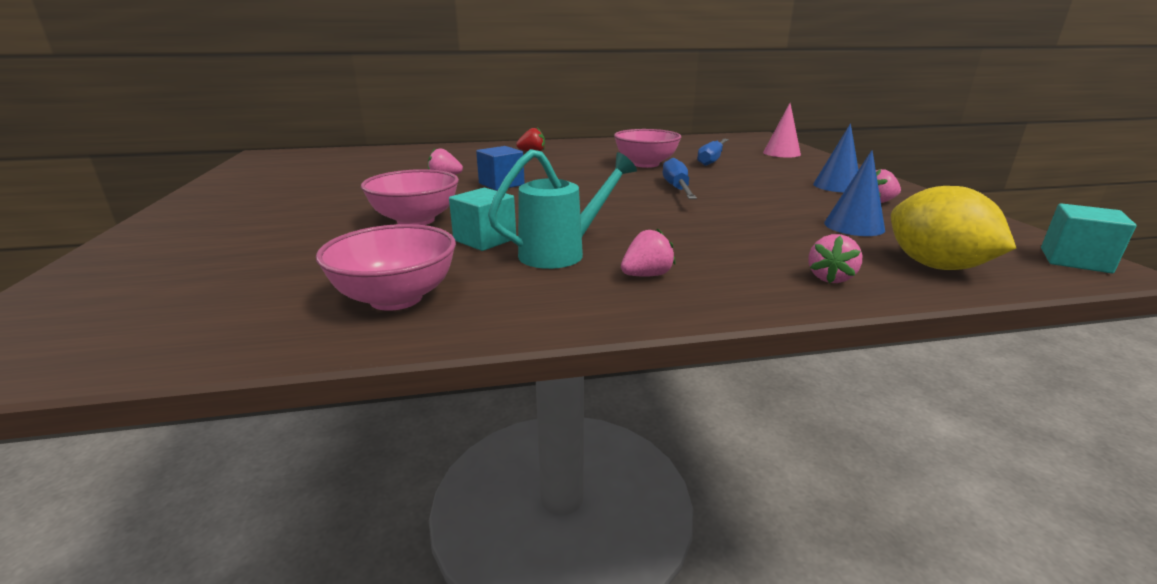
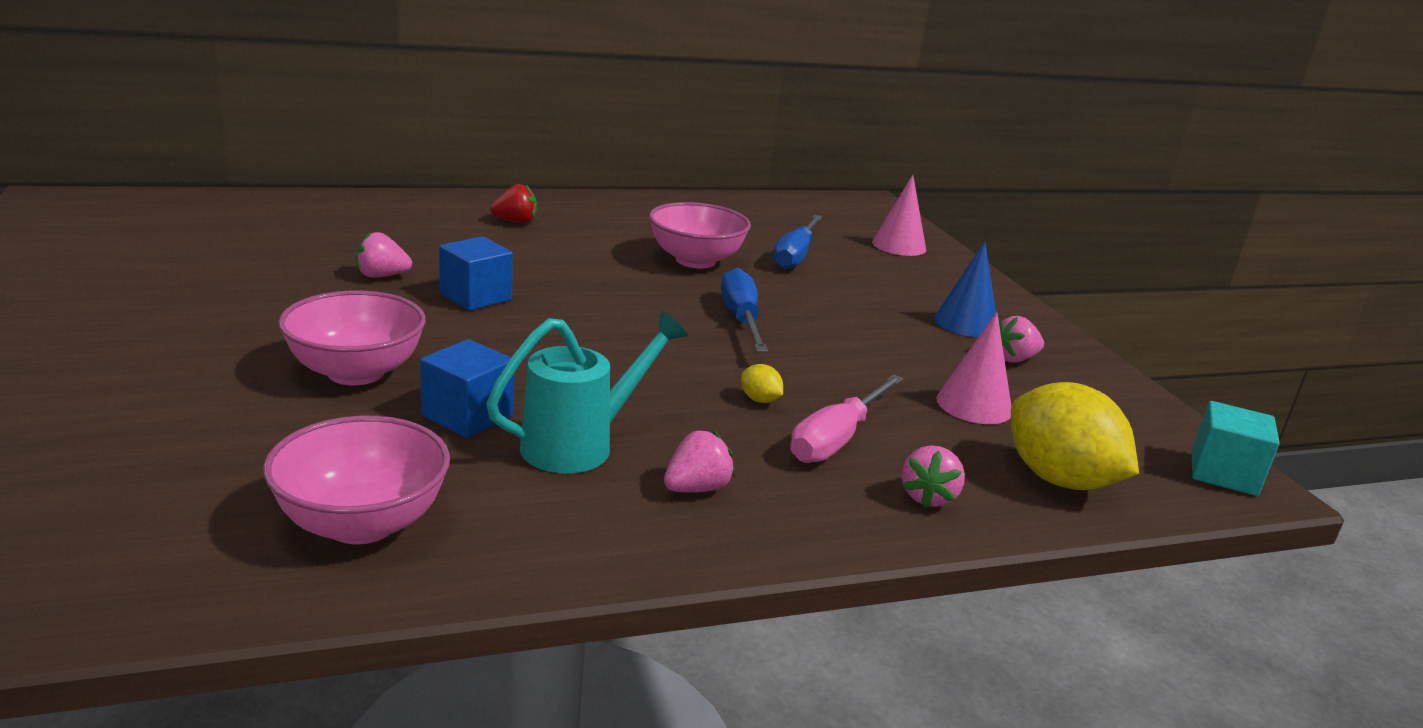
camera: 10 degrees left, 0 degrees up
turquoise cube [449,188,516,251] -> blue cube [420,339,514,438]
blue cone [824,150,885,236] -> pink cone [936,312,1011,424]
none -> yellow lemon [741,364,783,403]
none -> pink screwdriver [790,374,904,463]

